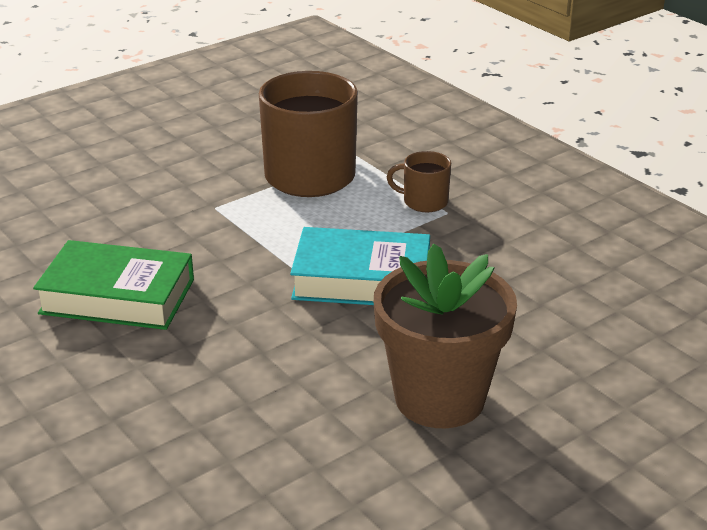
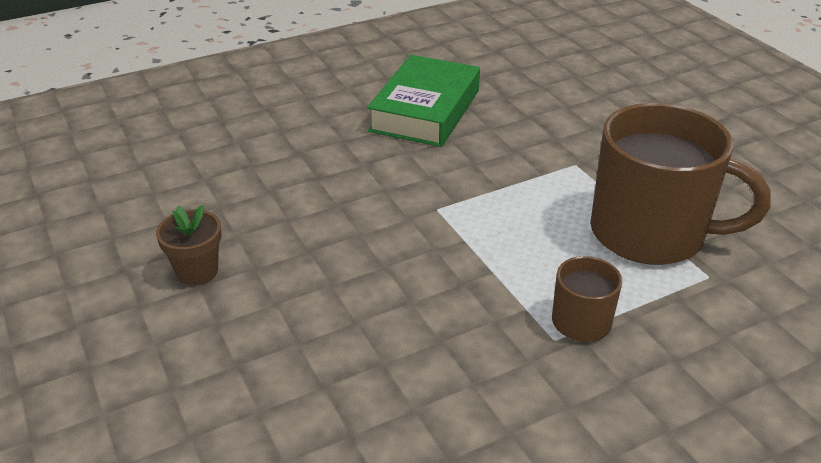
camera: 100 degrees right, 5 degrees up
turquoise book [290,227,430,305] -> none
brown flower pot [374,243,517,428] -> brown flower pot [156,205,222,285], size x0.46

